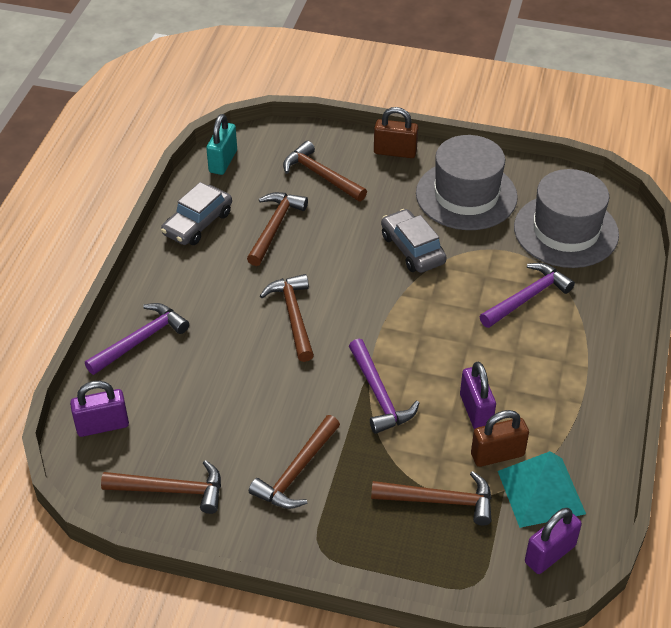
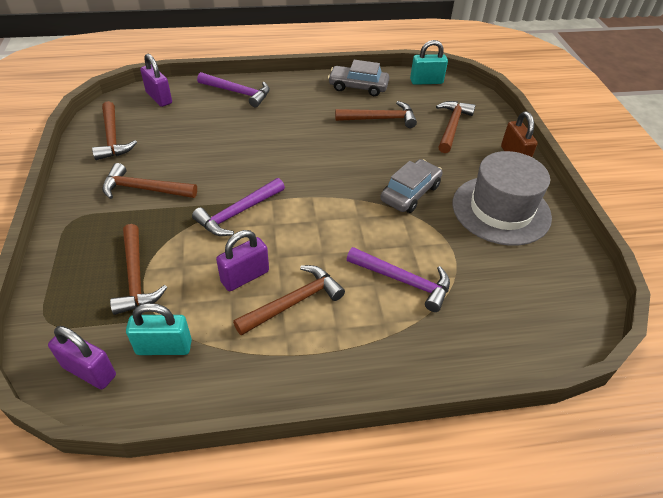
camera: 65 degrees right, 0 degrees up
brown hammer [260,274,314,362] -> brown hammer moved to [233,265,345,336]
brown padlock [471,410,529,467] -> none
turquoise pyramid [498,451,586,528] -> turquoise padlock [126,303,192,355]
grey hat [514,169,619,268] -> none

